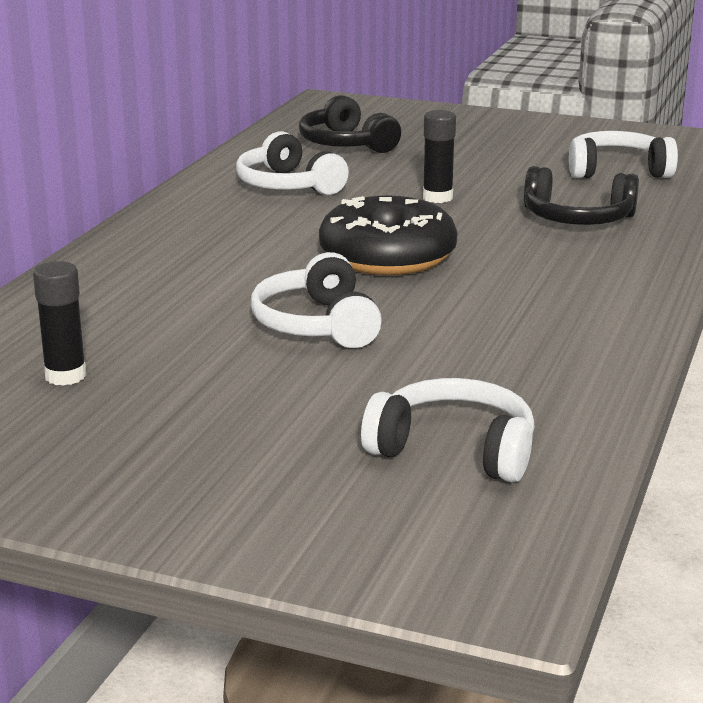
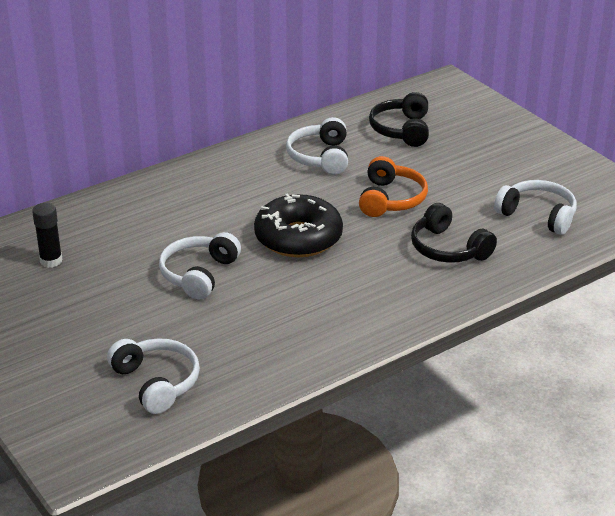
camera: 35 degrees right, 10 degrees up
black glue stick [423,110,456,203] -> orange headphones [359,156,428,217]

